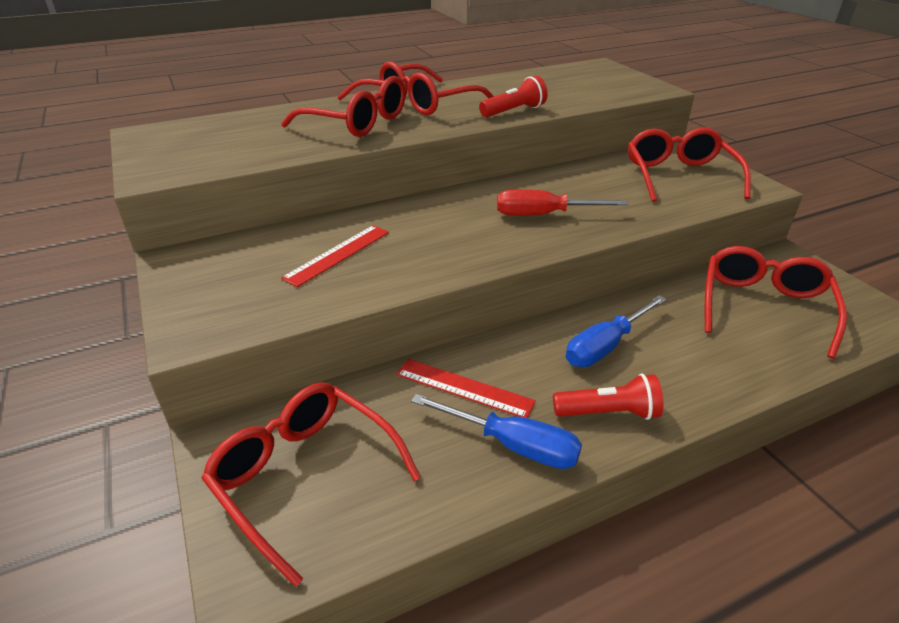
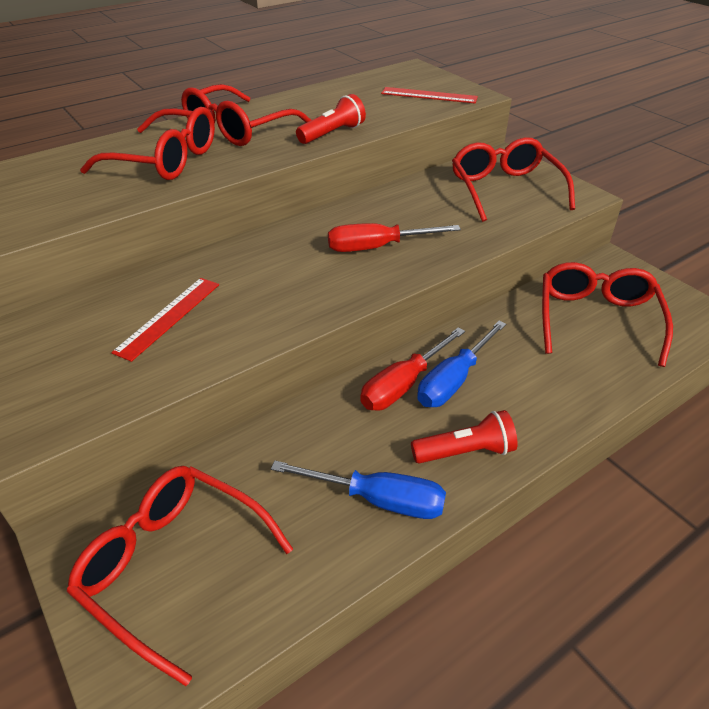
camera: 10 degrees left, 5 degrees up
red ruler [396,359,536,418] -> red ruler moved to [381,87,478,103]
none -> red screwdriver [360,327,465,411]

